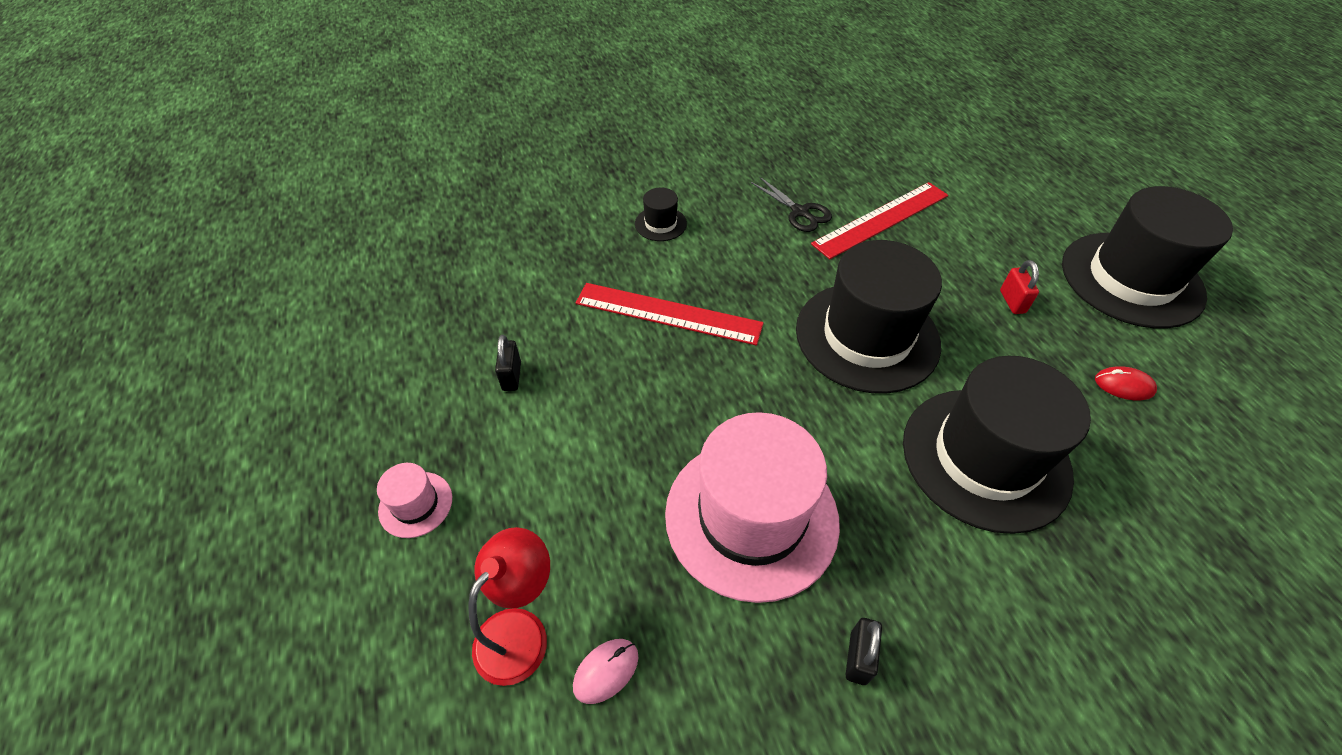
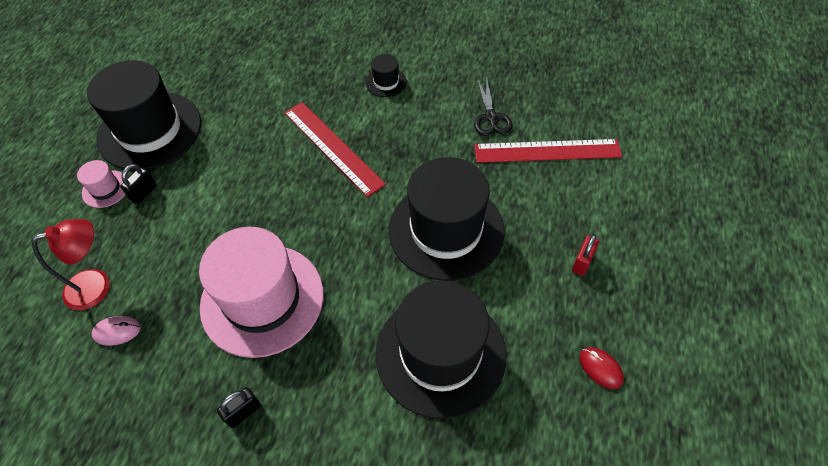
camera: 35 degrees right, 5 degrees up
black padlock [495,335,521,391] -> black padlock moved to [120,164,157,204]
black hat [1062,186,1233,328] -> black hat moved to [87,60,201,171]

